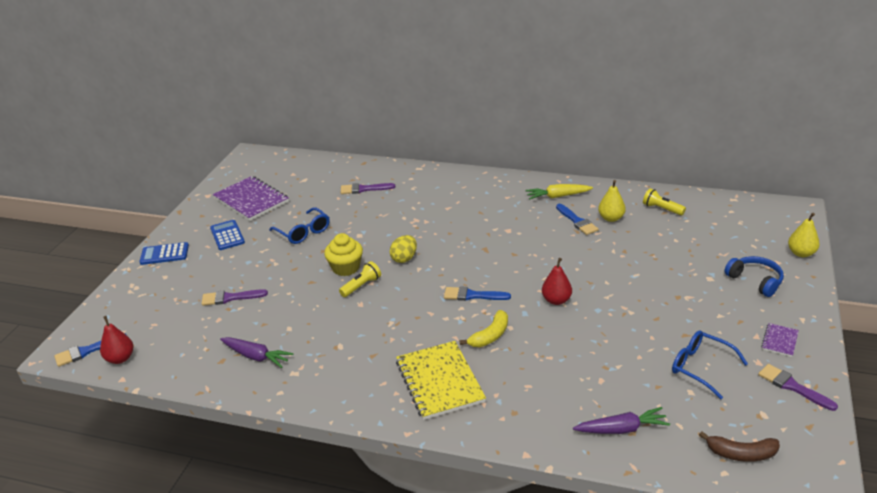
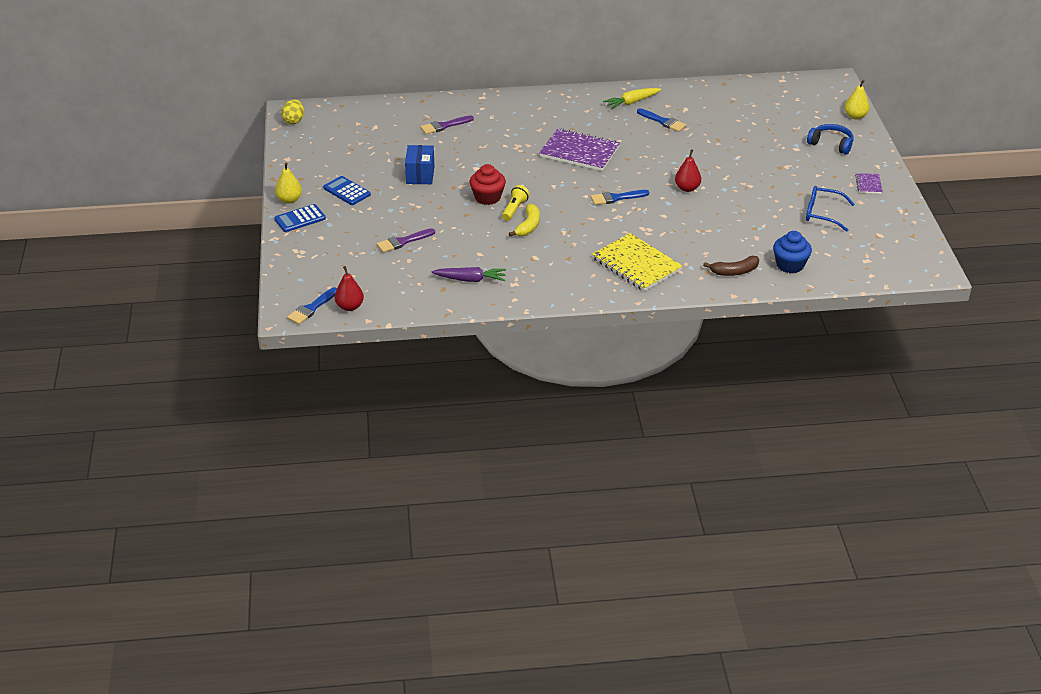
camera: 25 degrees left, 5 degrees up
purple notebook [213,176,289,221] -> purple notebook moved to [539,128,620,171]
blue glasses [269,207,330,244] -> blue box [405,145,435,184]
yellow cupcake [324,233,363,276] -> red cupcake [470,164,506,205]
yellow egg [390,235,417,263] -> yellow egg moved to [282,99,304,124]
yellow banana [460,310,508,347] -> yellow banana moved to [509,204,540,236]
purple carrot [573,407,670,434] -> blue cupcake [773,231,812,273]
yellow pear [598,180,626,222] -> yellow pear moved to [275,162,302,204]
yellow flashlight [643,188,686,216] -> none
brown banana [699,431,780,462] -> brown banana moved to [703,256,759,276]
purple brush [758,364,838,411] -> none

